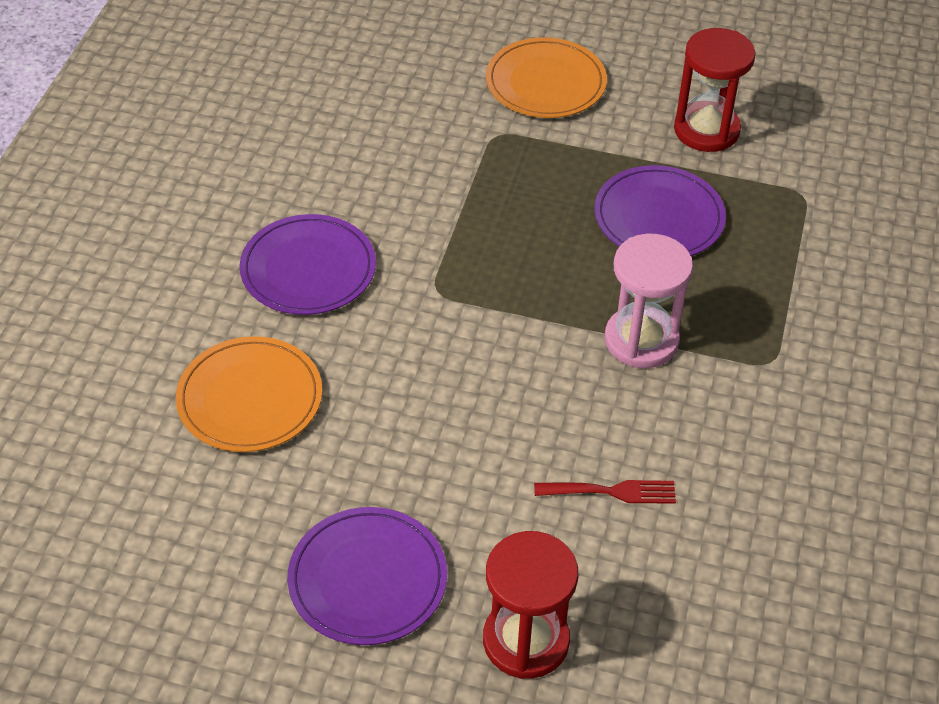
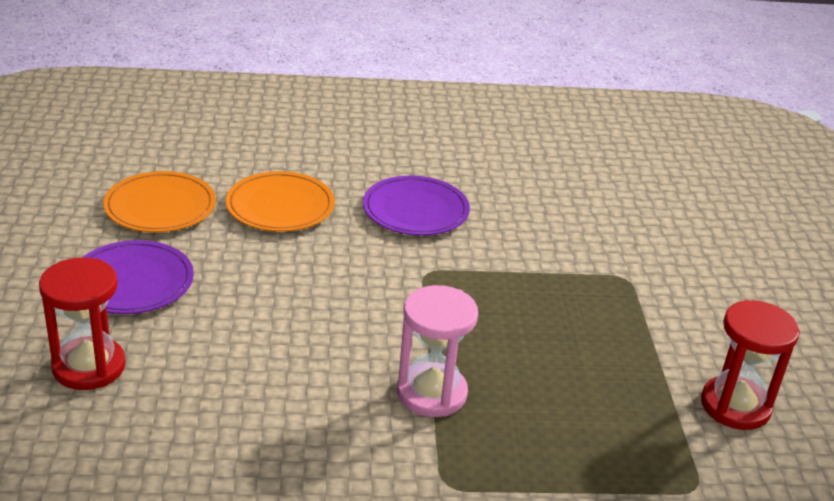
camera: 70 degrees right, 15 degrees down
orange plate [486,37,607,118] -> orange plate moved to [103,171,216,232]
red fork [534,480,676,504] -> none
purple plate [594,165,726,256] -> none

